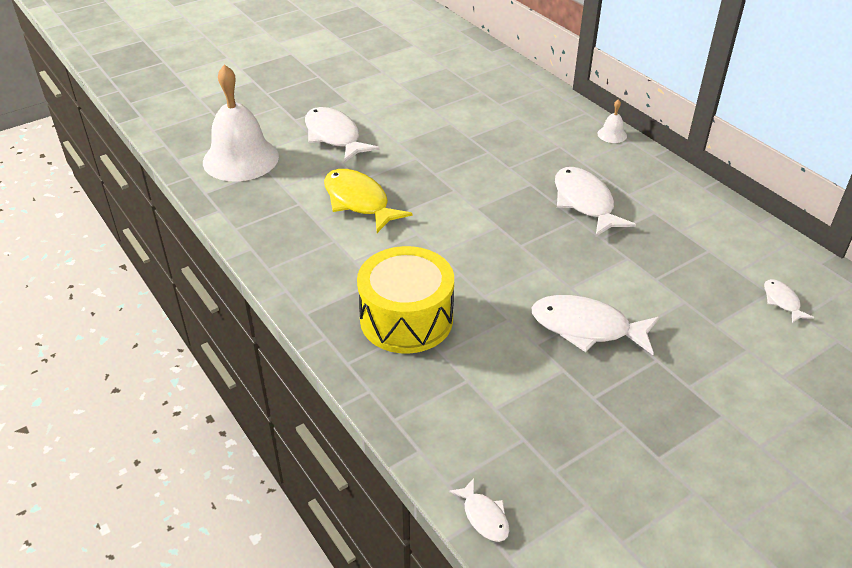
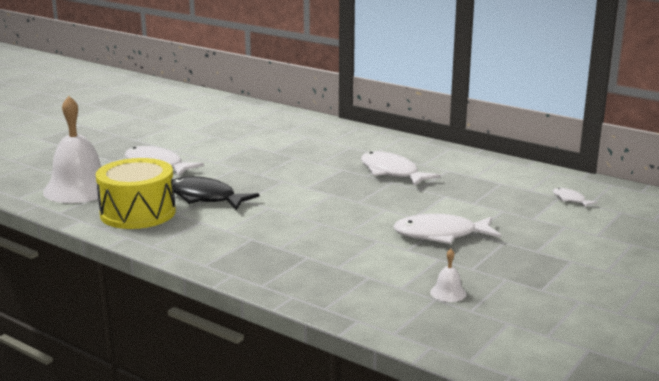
camera: 20 degrees left, 20 degrees down
yellow fish [324,169,412,233] -> black fish [173,176,259,210]
yellow drum [357,246,454,354] -> yellow drum moved to [95,158,176,229]
white fish [449,478,509,542] -> none
white bell [598,99,627,143] -> white bell moved to [430,249,466,302]

